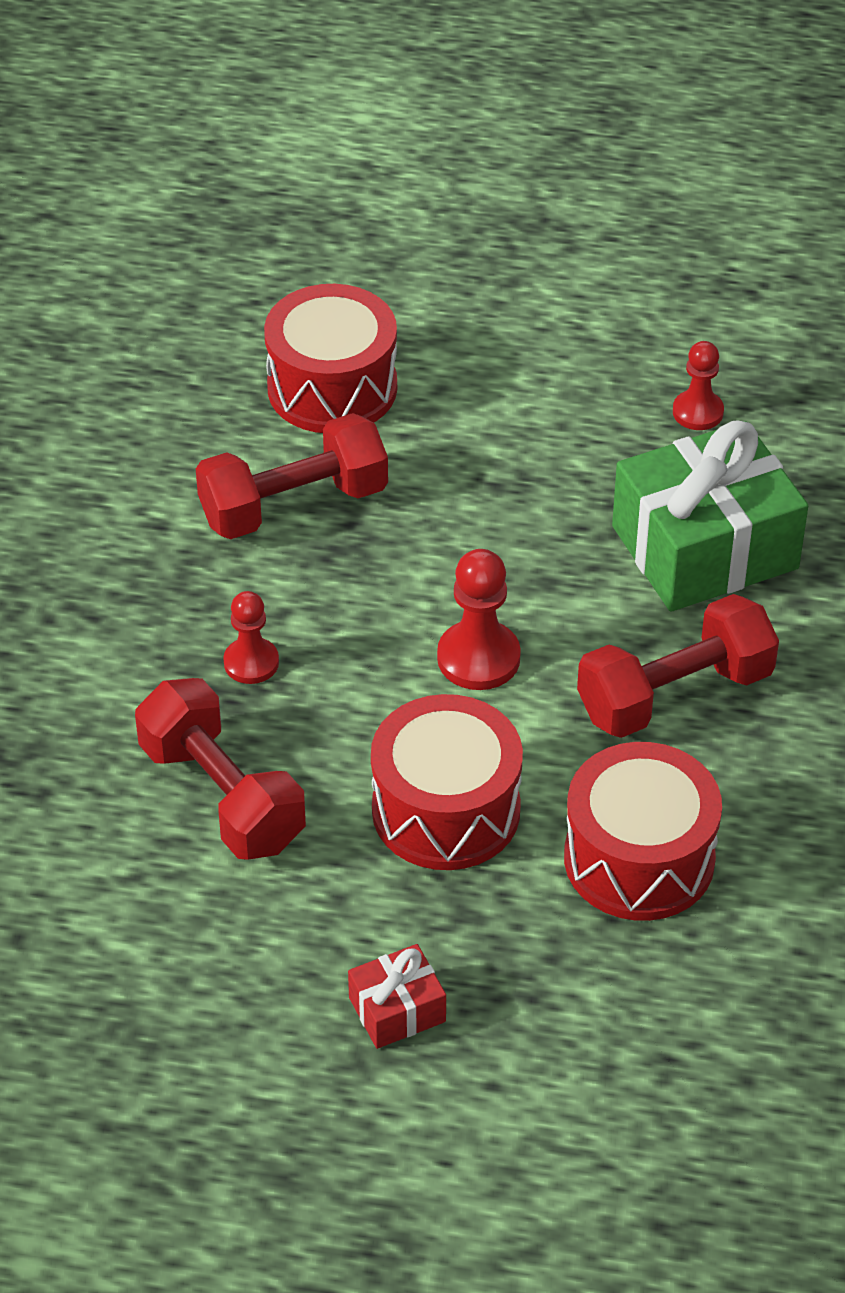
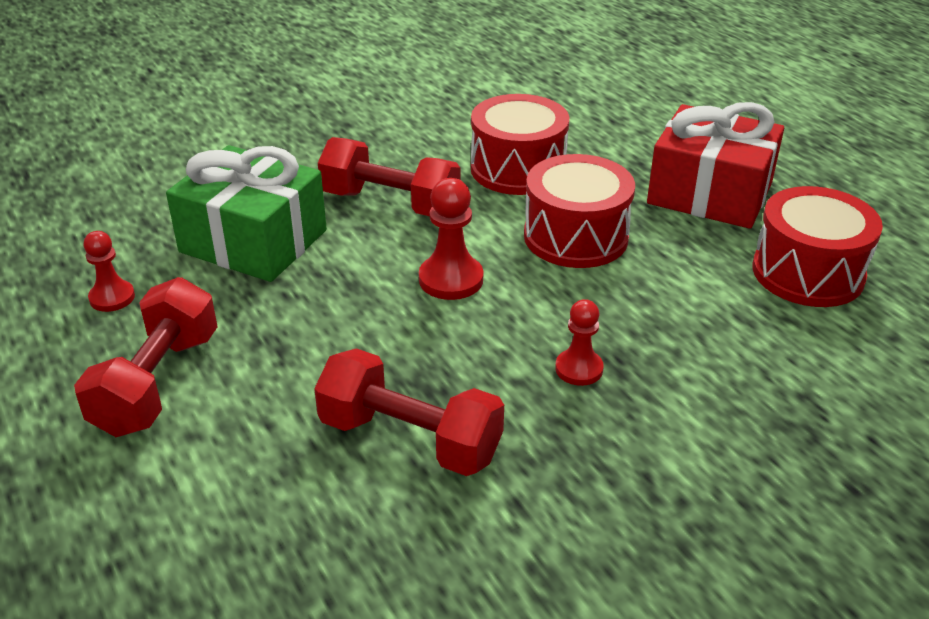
camera: 130 degrees left, 10 degrees down
red dumbbell [135,678,306,860] -> red dumbbell moved to [74,277,218,437]
red drum [264,284,397,433] -> red drum moved to [752,186,883,307]
red gift [348,944,446,1049] -> red gift [647,102,784,229], size x2.18

